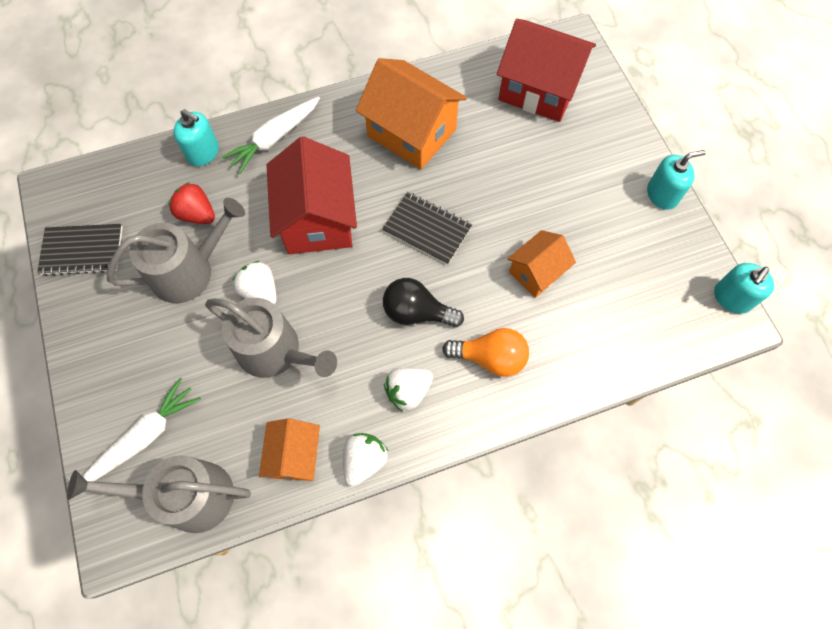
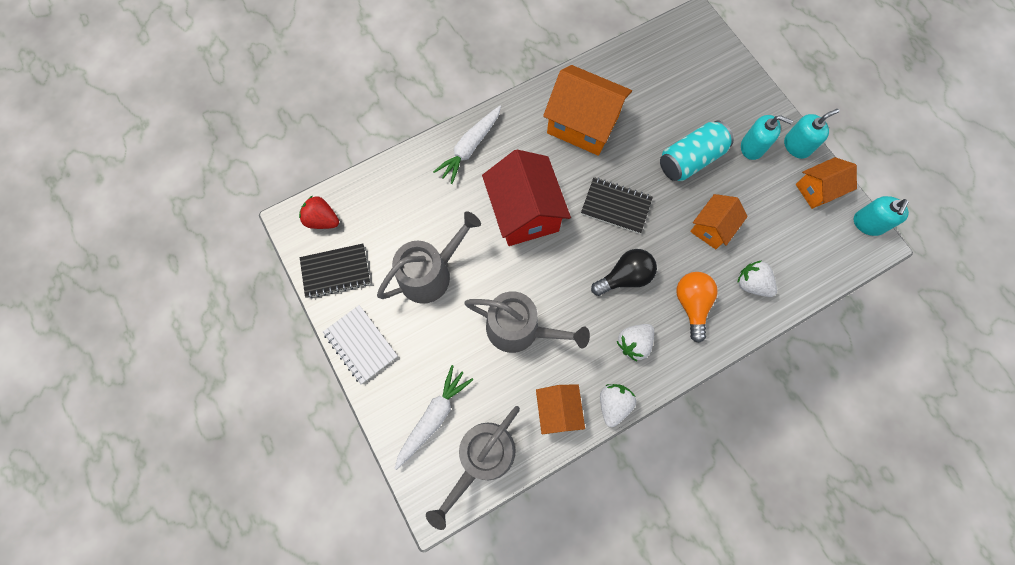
camera: 10 degrees left, 5 degrees up
grey watering can [67,455,251,533] -> grey watering can turned 45 degrees counterclockwise [426,406,520,530]
red strawberry [168,182,215,224] -> red strawberry moved to [299,196,339,229]
turquoise soap dispenser [173,109,219,166] -> turquoise soap dispenser moved to [741,115,793,160]
white strawberry [232,261,277,304] -> white strawberry moved to [737,261,777,297]
black light bulb [383,278,464,327] -> black light bulb turned 150 degrees clockwise [591,249,657,296]
orange light bulb [442,328,529,377] -> orange light bulb turned 90 degrees counterclockwise [677,272,718,343]
red house [497,19,596,122] -> none
none -> white notebook [323,305,398,384]
none -> turquoise can [660,121,734,181]
none -> orange house [796,157,857,209]

